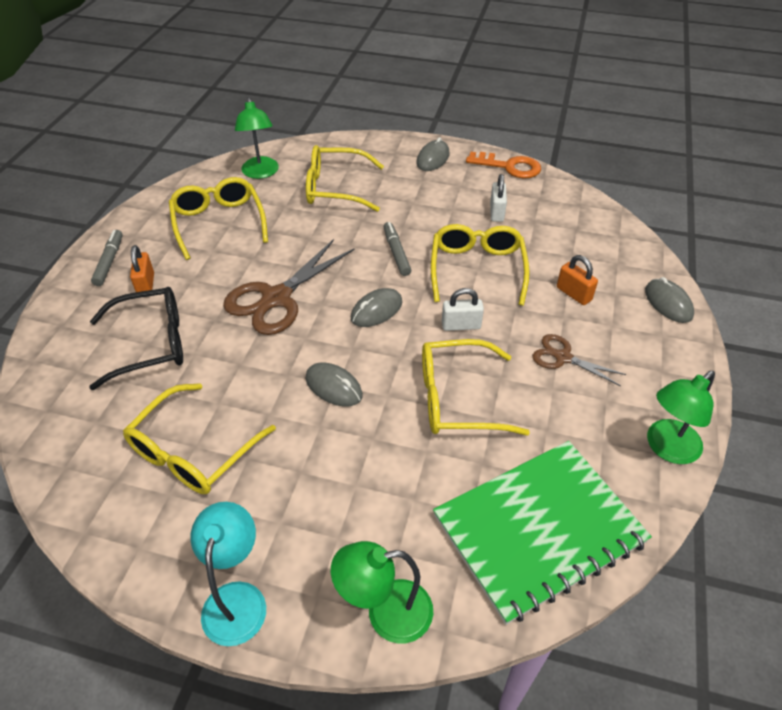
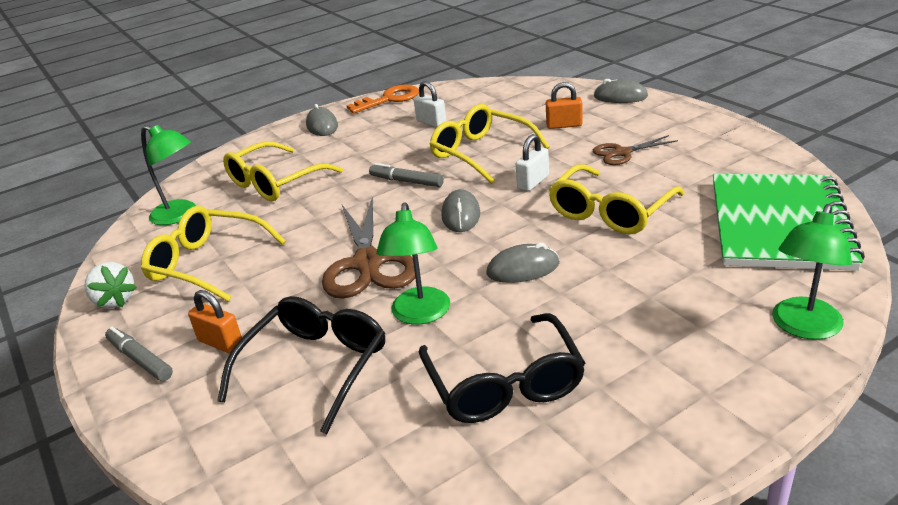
camera: 45 degrees left, 15 degrees down
yellow glasses [123,383,276,494] -> black glasses [419,313,585,423]
turquoise lamp [191,502,266,646] -> none
green lamp [647,371,715,464] -> green lamp moved to [376,202,450,325]
none -> white strawberry [85,262,137,308]

